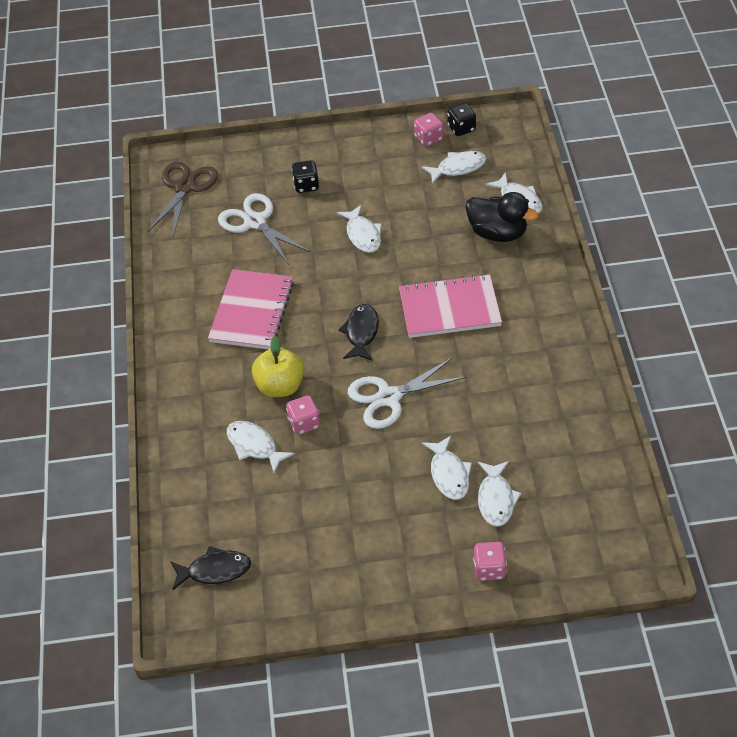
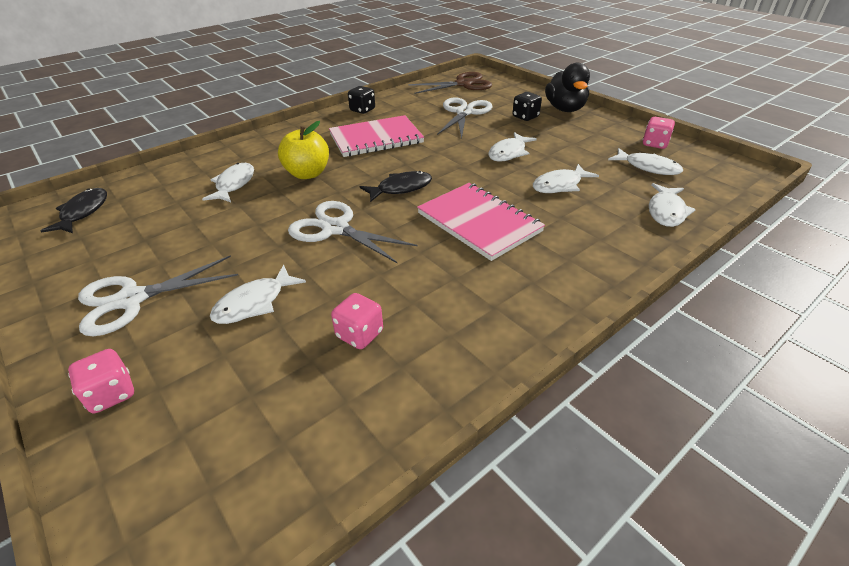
camera: 55 degrees right, 10 degrees down
black fish [170,546,251,590] -> black fish turned 135 degrees counterclockwise [40,188,107,233]
pink dice [286,395,320,435] -> pink dice moved to [331,293,383,349]
black dice [448,103,476,136] -> black dice moved to [348,86,375,114]
black duck [466,192,538,242] -> black duck moved to [545,63,590,112]
white fish [478,461,521,527] -> white fish moved to [533,164,599,193]
none -> white scissors [78,255,238,336]

